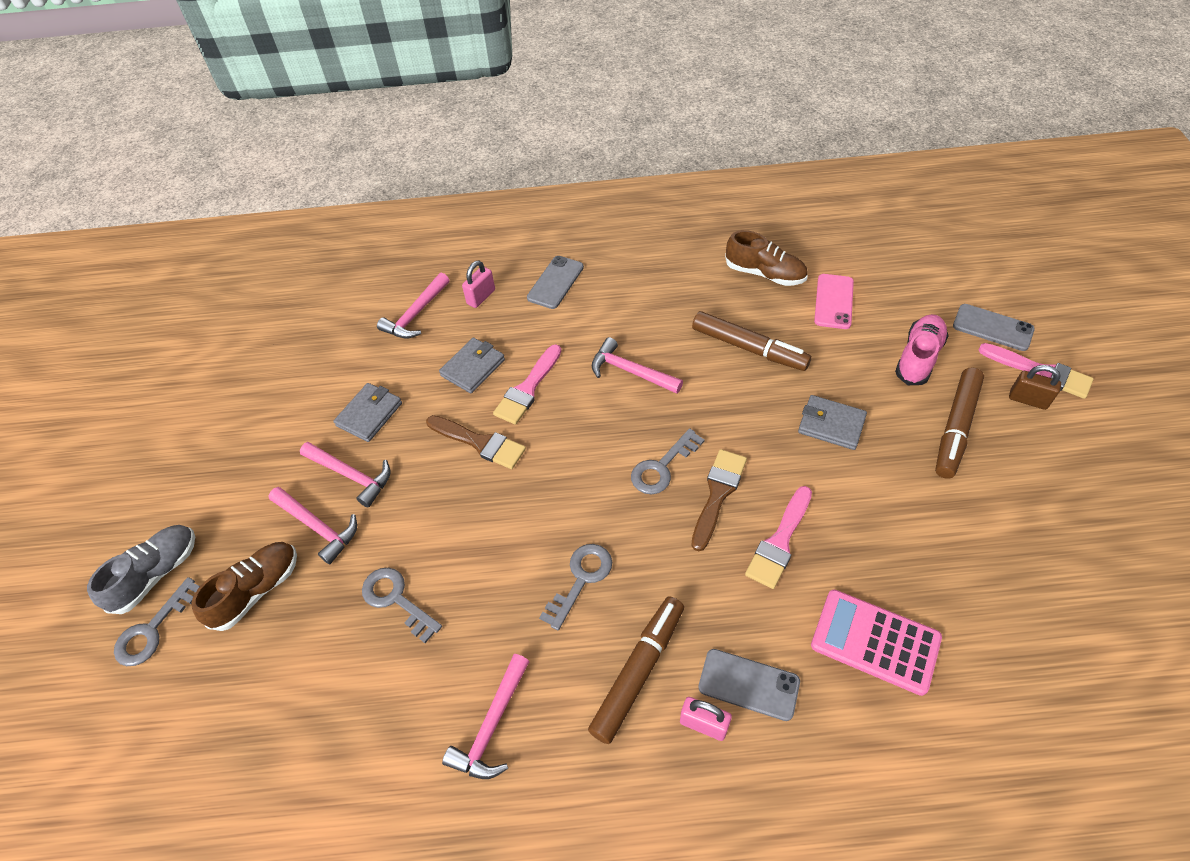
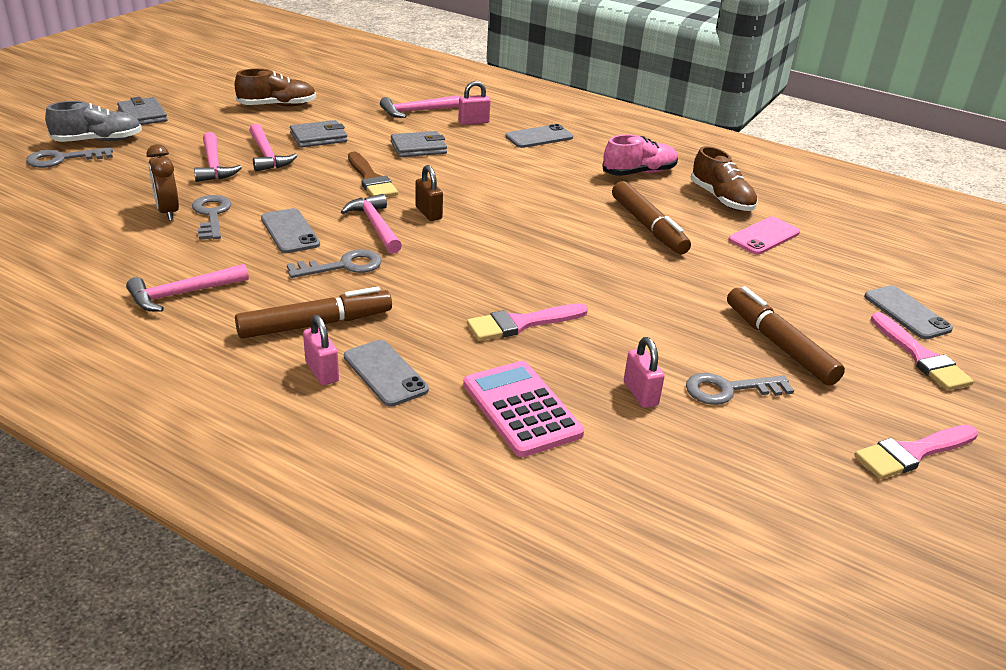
camera: 30 degrees right, 20 degrees down
brown shoe [192,542,297,631] -> brown shoe moved to [235,69,316,107]
pink brush [493,344,561,425] -> pink brush moved to [854,425,978,479]
pink hammer [592,337,683,394] -> pink hammer moved to [341,194,402,254]
grey key [631,428,705,494] -> grey key moved to [686,373,794,405]
brown brush [691,449,747,551] -> none
grey wallet [798,395,867,450] -> grey wallet moved to [117,97,167,125]
pink shoe [895,314,949,385] -> pink shoe moved to [603,135,678,176]
brown marker [935,367,984,479] -> brown marker turned 90 degrees clockwise [727,286,845,386]
brown padlock [1009,365,1061,410] -> brown padlock moved to [415,165,443,221]
none -> brown clock [146,144,179,221]
none -> grey phone [261,208,320,253]
none -> pink padlock [624,337,665,408]

